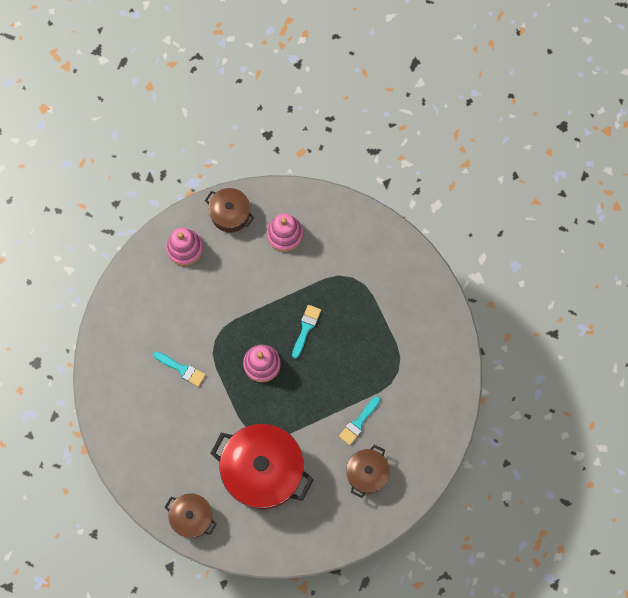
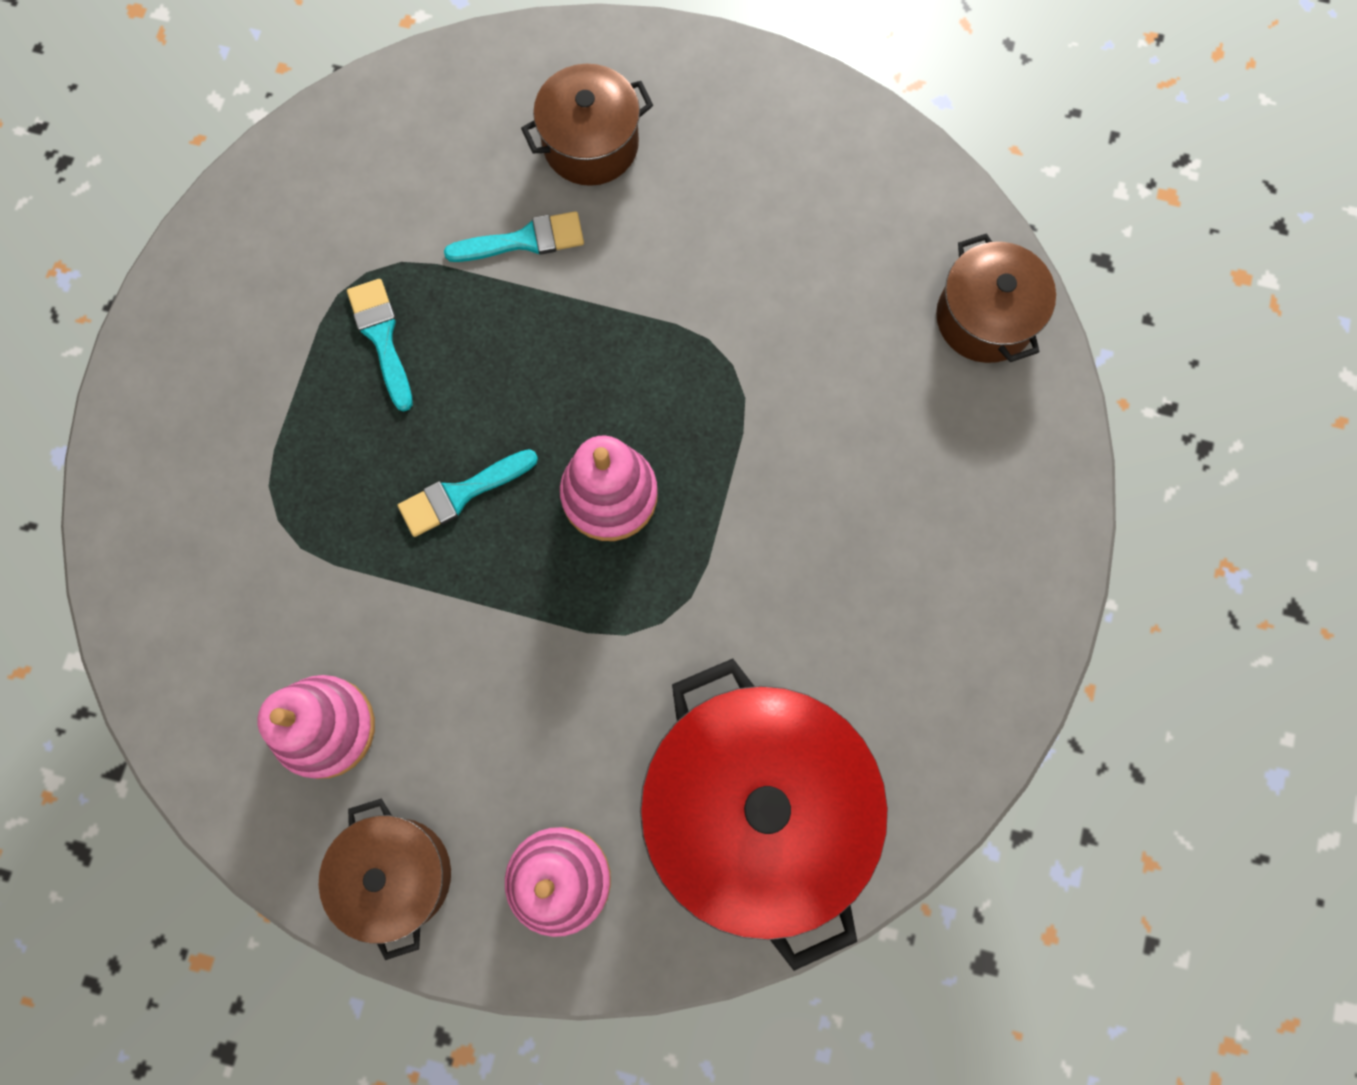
camera: 140 degrees left, 0 degrees up
turquoise brush [154,352,206,387] -> turquoise brush moved to [347,279,413,412]
red pot [210,424,314,509] -> red pot moved to [640,659,888,971]

